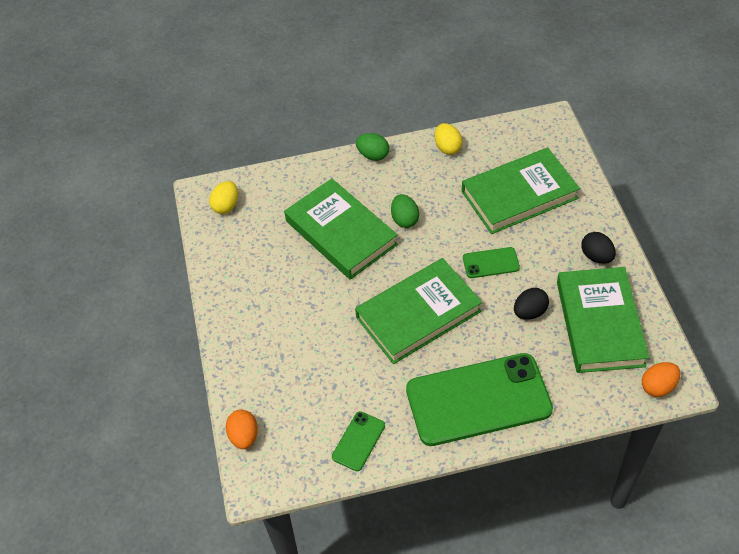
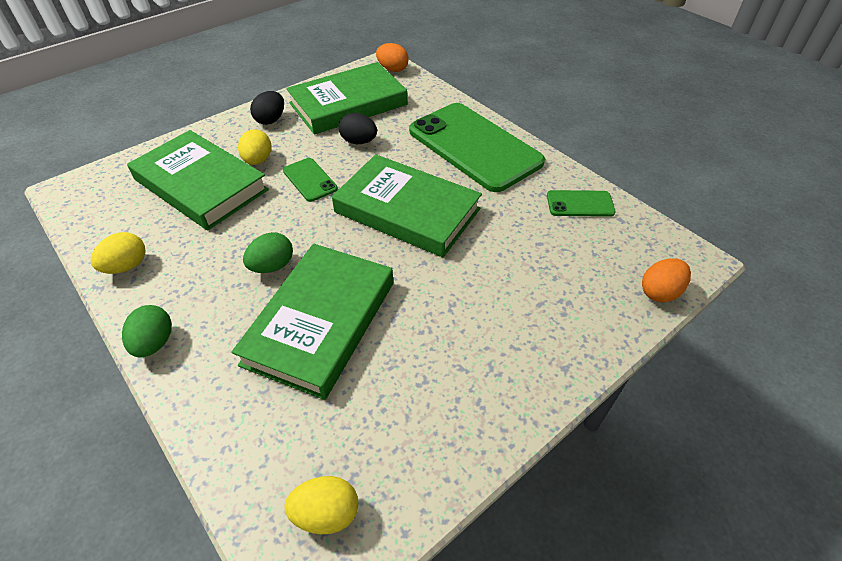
camera: 120 degrees left, 5 degrees down
none -> yellow egg [238,129,272,165]

